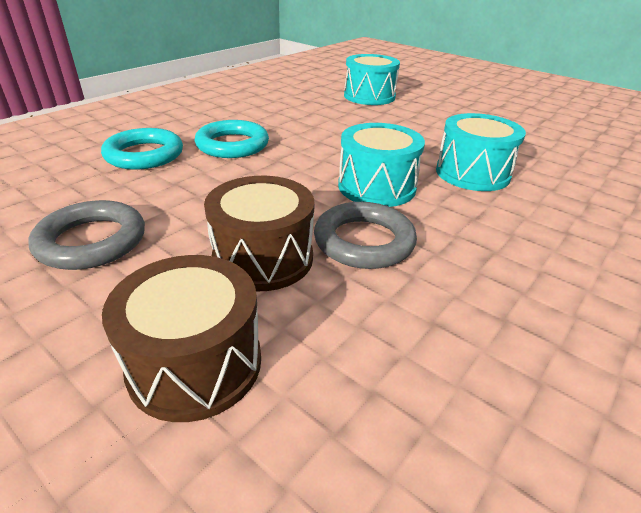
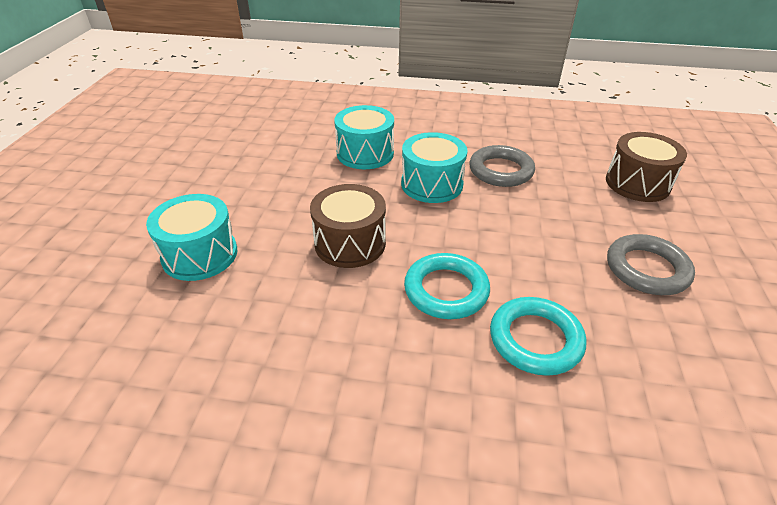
camera: 120 degrees left, 5 degrees up
brown drum [204,176,315,291] -> brown drum moved to [310,184,386,268]

